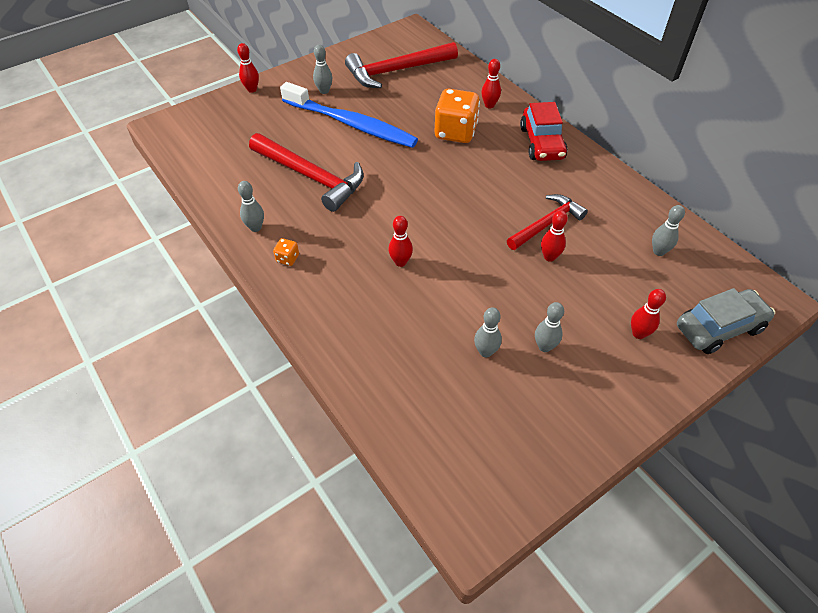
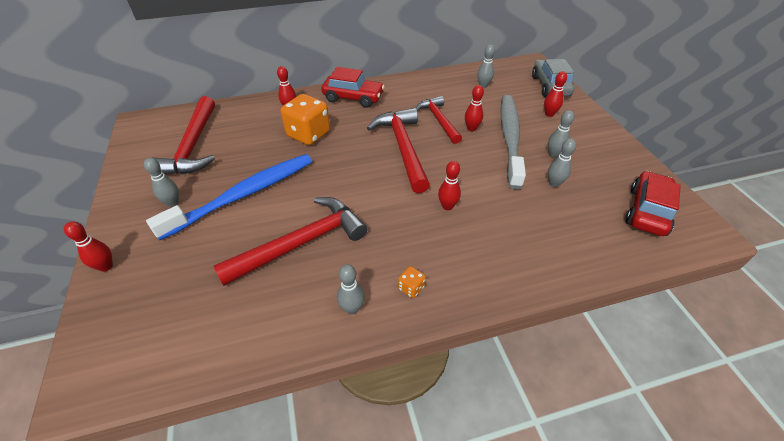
camera: 70 degrees left, 5 degrees down
none -> red hammer [367,108,430,193]
none -> grey toothbrush [501,95,526,189]
none -> red car [626,171,681,236]

